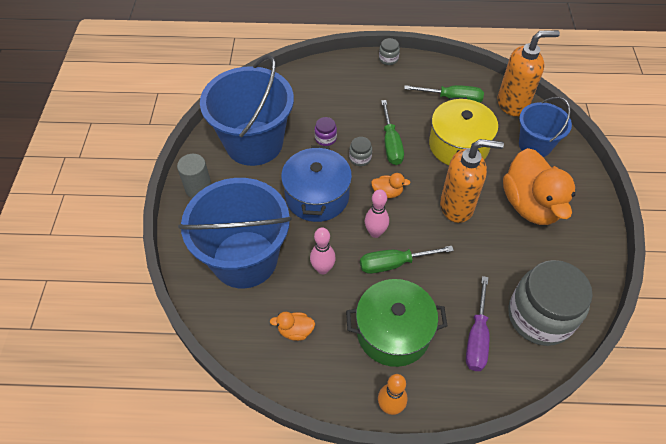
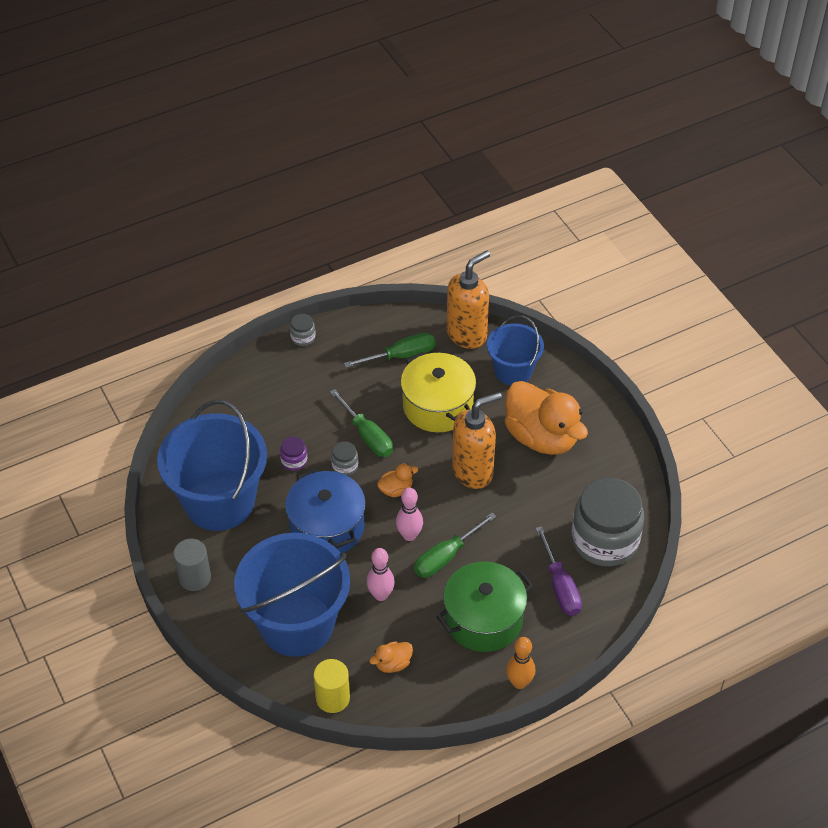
camera: 30 degrees left, 5 degrees down
none -> yellow cylinder [314,659,350,713]

